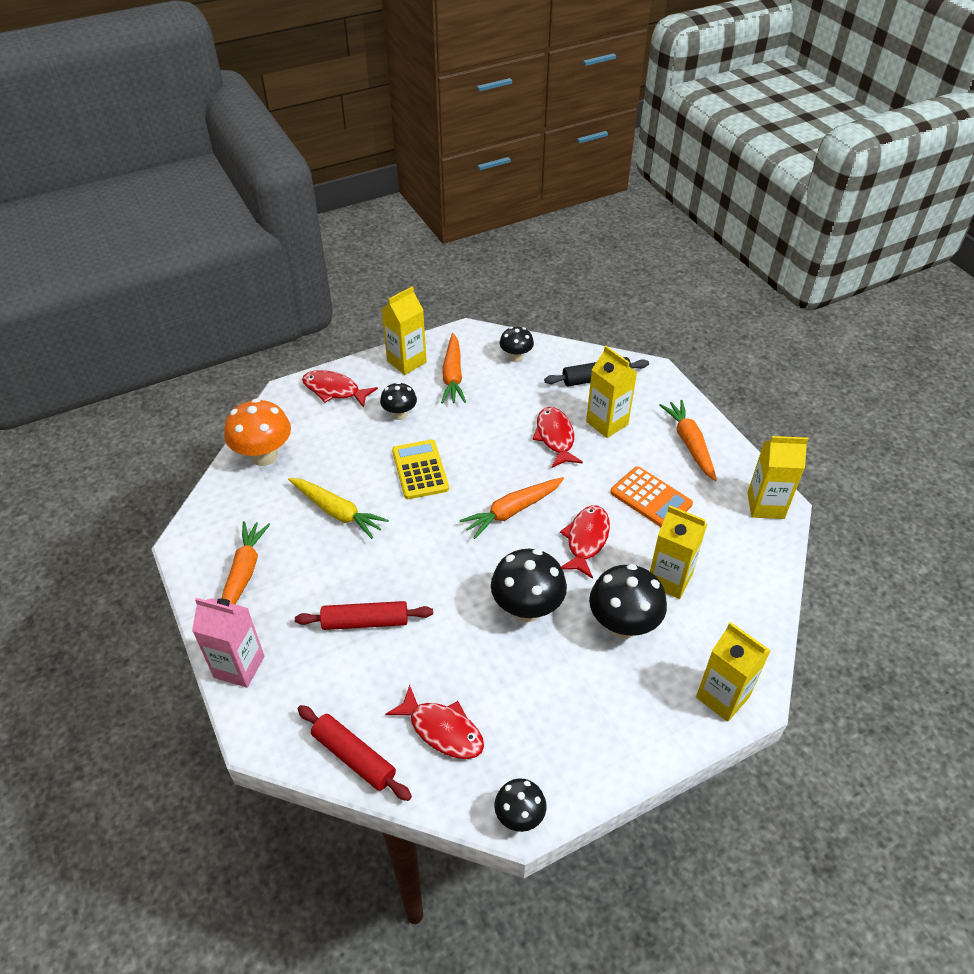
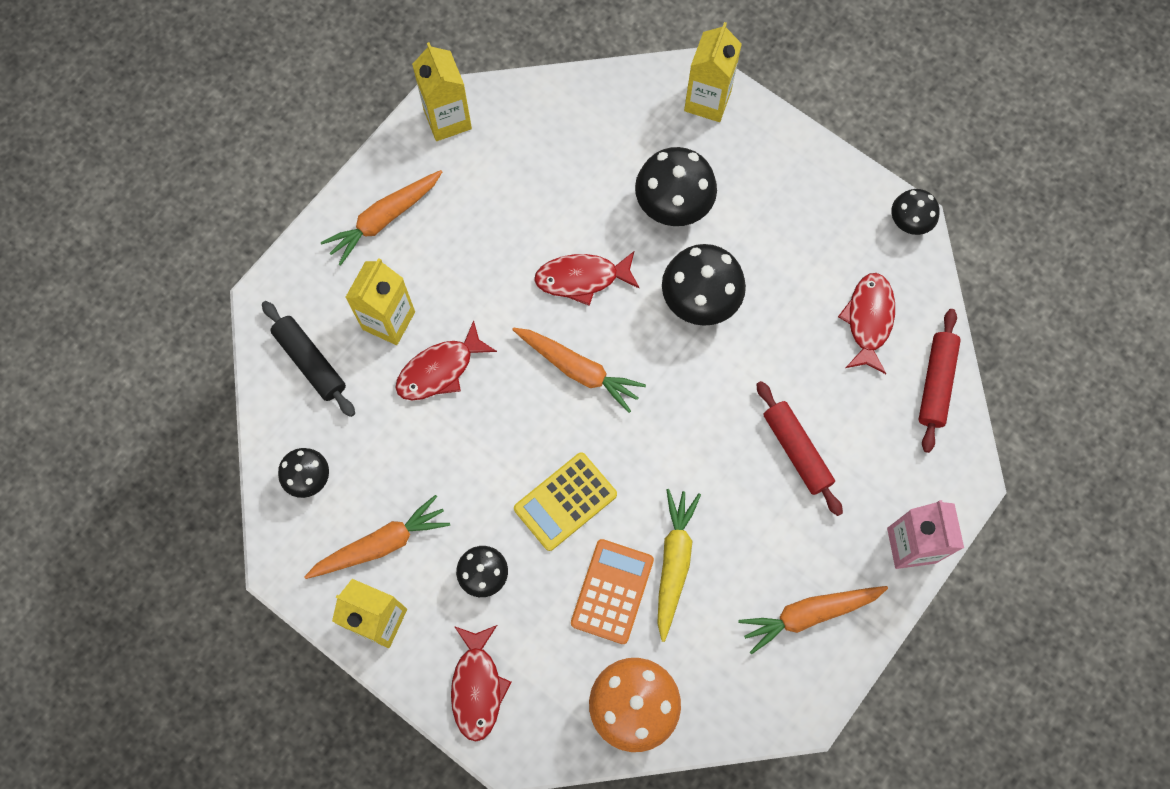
camera: 115 degrees left, 25 degrees up
orange calculator [610,466,693,527] -> orange calculator moved to [571,539,654,644]
yellow carton [650,505,707,599] -> none

